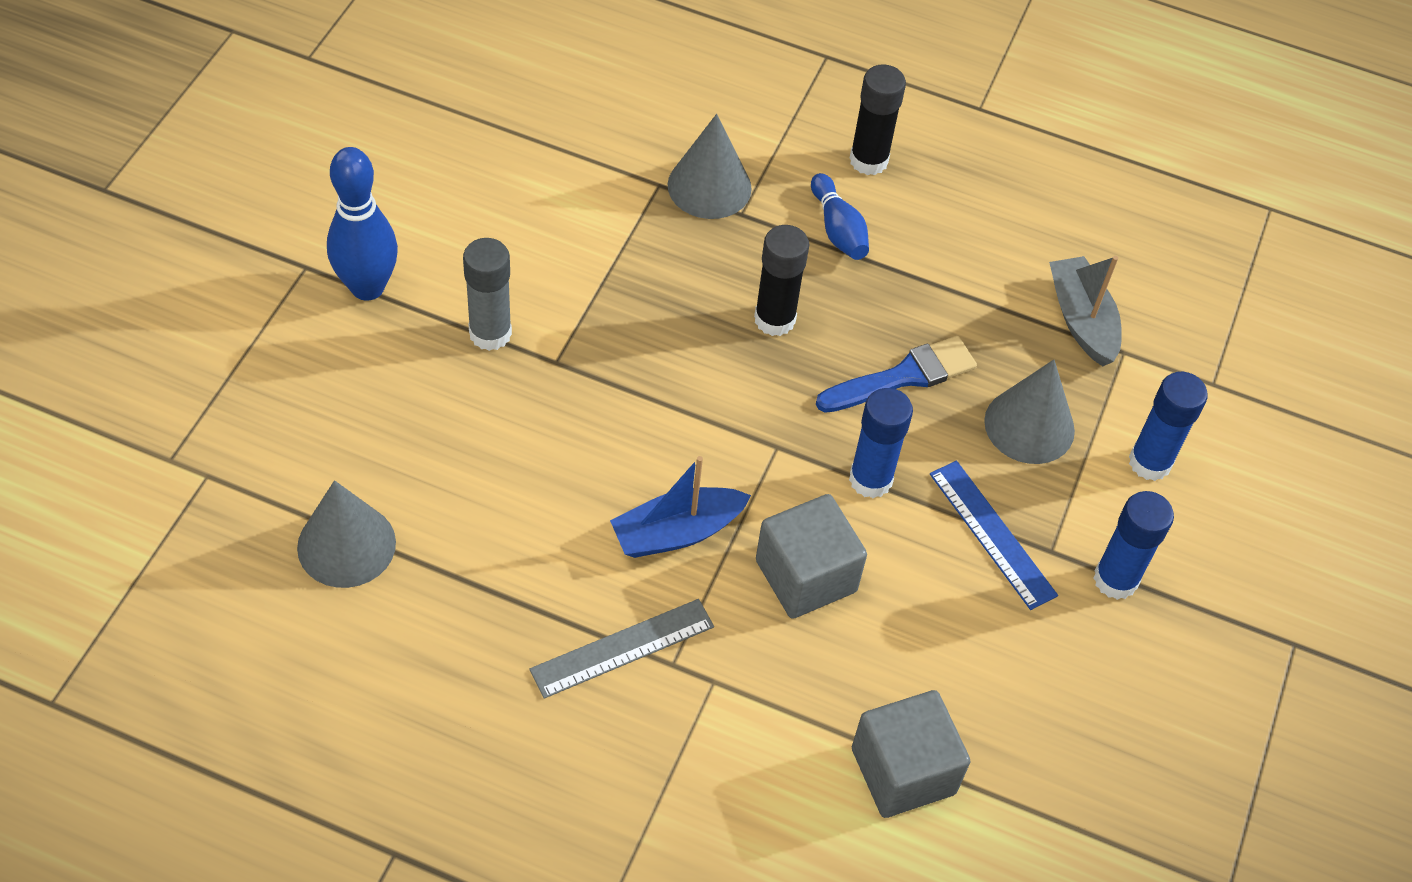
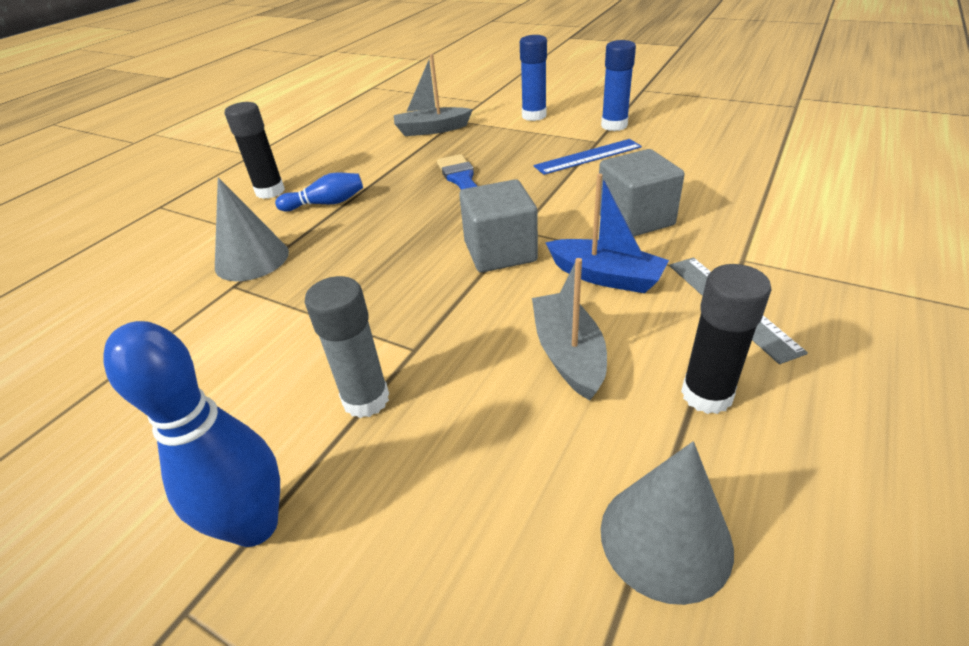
camera: 75 degrees left, 15 degrees down
blue boat [610,456,751,558] -> blue boat turned 45 degrees counterclockwise [545,174,669,293]
black glue stick [754,225,809,336] -> black glue stick moved to [681,264,771,414]
blue glue stick [849,388,913,498] -> none
grey cube [852,690,970,818] -> grey cube moved to [459,179,538,273]
grey cone [984,360,1075,464] -> none
none -> grey boat [532,258,607,400]

